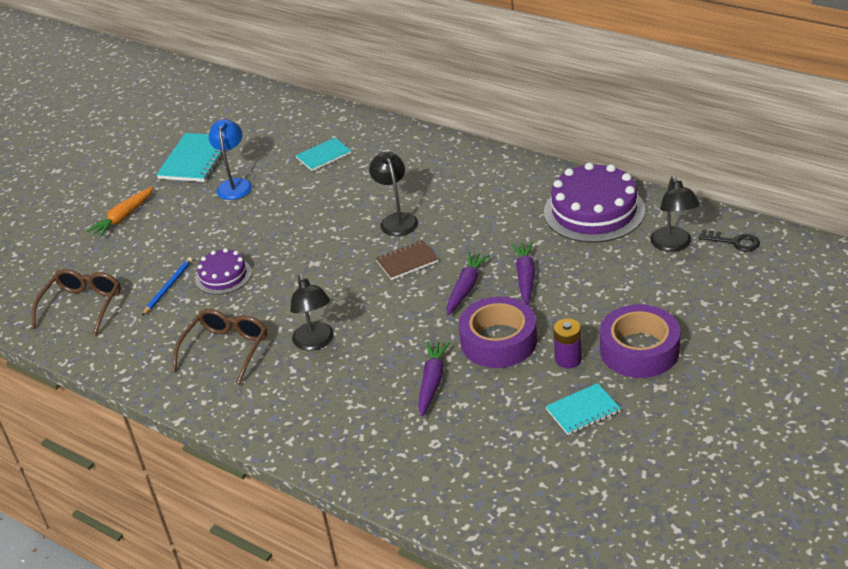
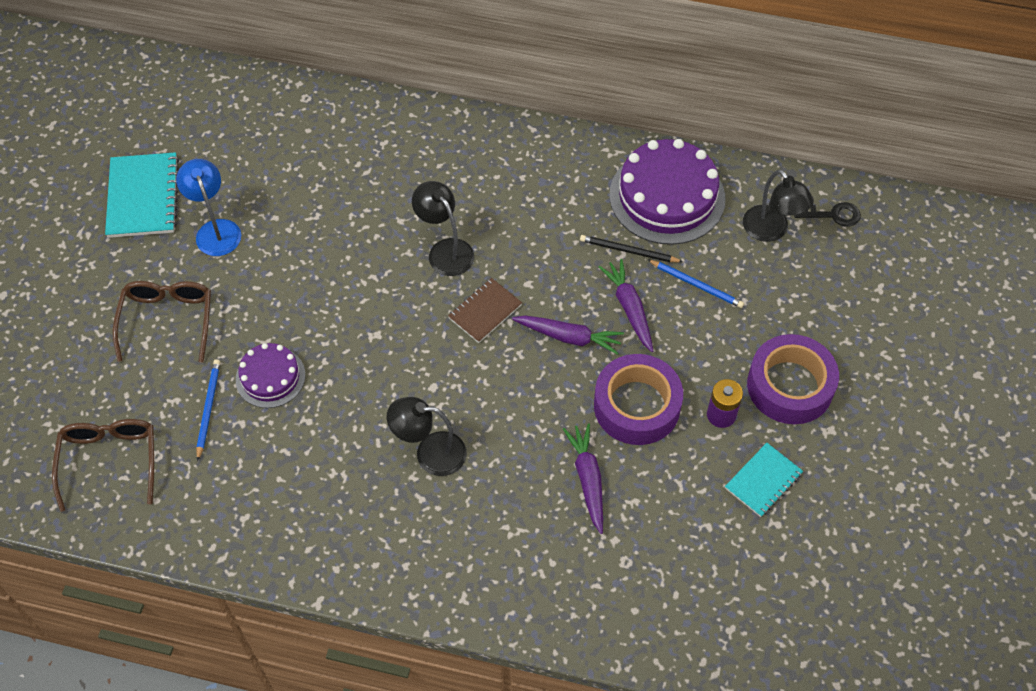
camera: 25 degrees left, 20 degrees up
orange carrot [87,187,154,237] -> none
brown glasses [172,309,267,385] -> brown glasses moved to [113,281,211,363]
black lamp [290,274,334,351] -> black lamp turned 135 degrees clockwise [387,397,467,476]
turquoise notebook [295,137,351,171] -> none
purple carrot [446,252,490,315] -> purple carrot turned 105 degrees clockwise [512,315,624,355]
none -> black pencil [580,235,683,262]
none -> blue pencil [647,259,744,308]

